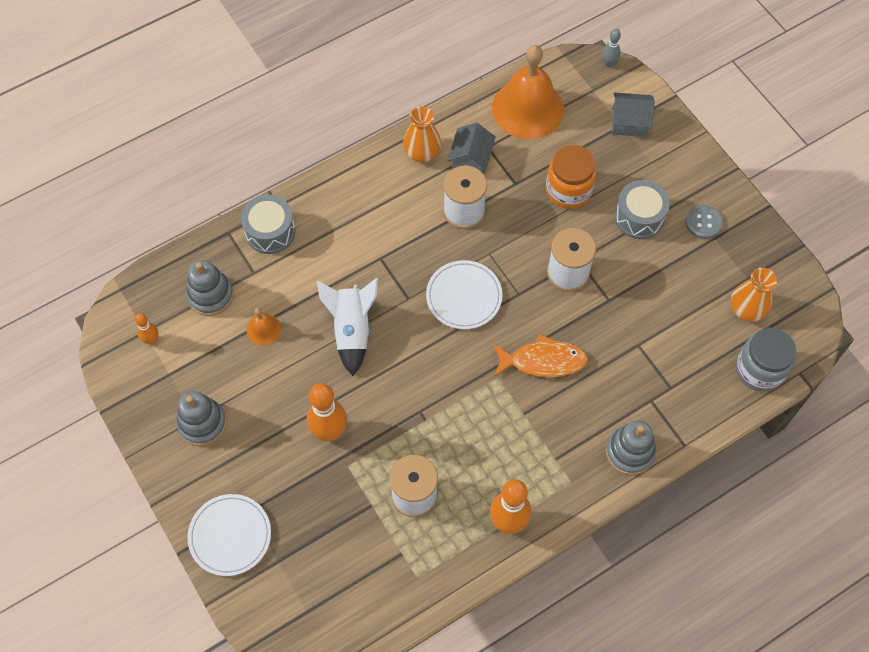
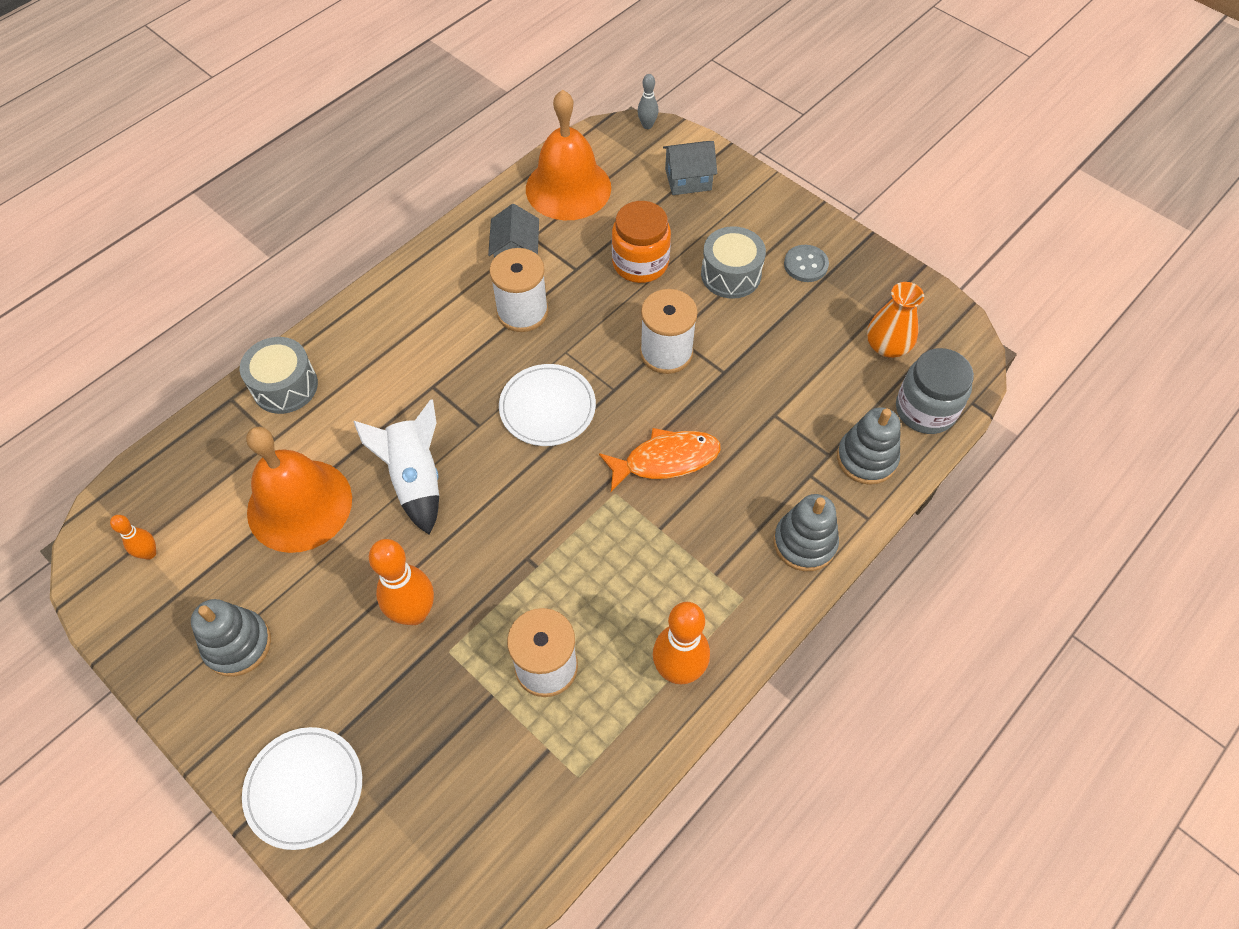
camera: 15 degrees left, 5 degrees down
grey stacking toy [186,260,234,316] -> grey stacking toy moved to [837,407,901,485]
orange bell [247,308,281,346] -> orange bell [246,427,352,553], size x2.26
orange vase [403,106,441,162] -> none

